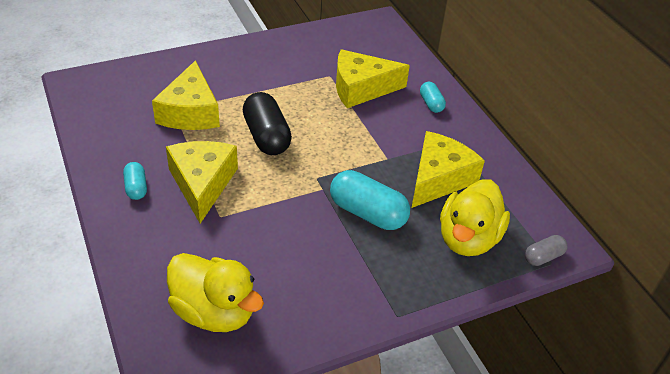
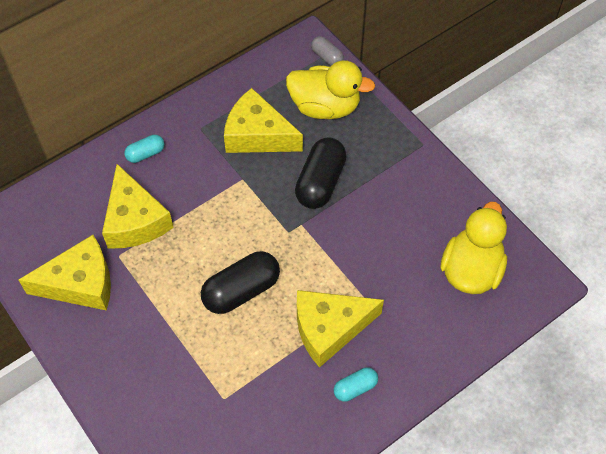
camera: 100 degrees left, 15 degrees up
yellow cheese [152,60,220,130] -> yellow cheese moved to [19,235,111,311]
turquoise capsule [330,170,410,230] -> black capsule [295,138,347,209]

